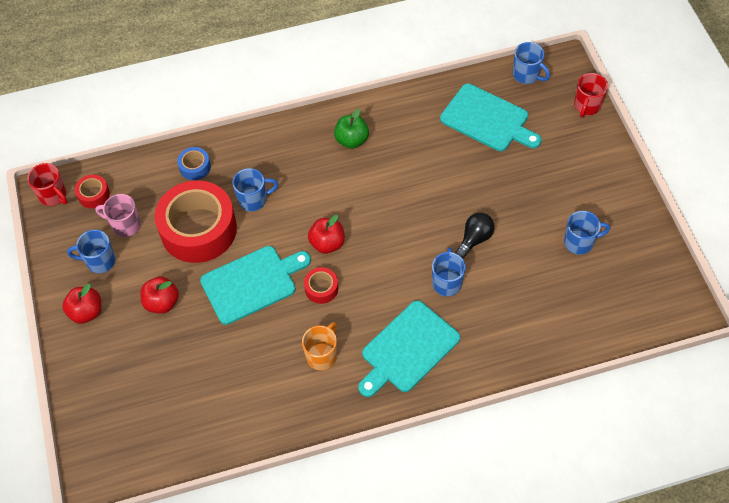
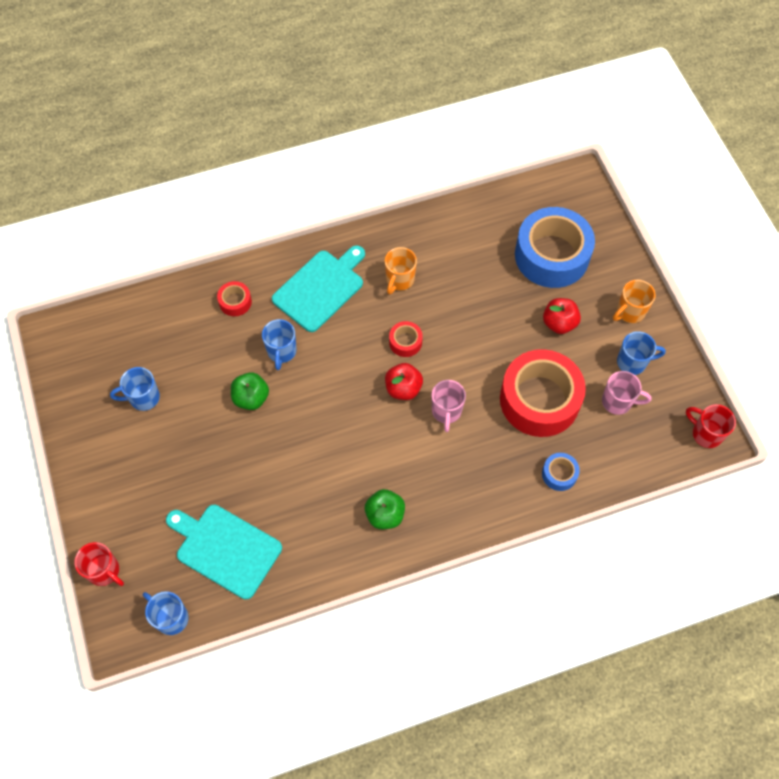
camera: 175 degrees right, 5 degrees up
red apple [62,284,101,324] -> orange mug [613,280,655,323]
red tape [75,175,110,208] -> red tape moved to [217,281,252,316]
turquoise cutting board [200,246,311,325] -> none
blue mug [232,168,278,212] -> none
black light bulb [455,213,495,259] -> green apple [231,372,269,410]
red mug [574,73,608,118] -> red mug turned 105 degrees clockwise [74,542,124,586]
none -> pink mug [431,380,466,432]
none -> blue tape [515,207,595,288]

